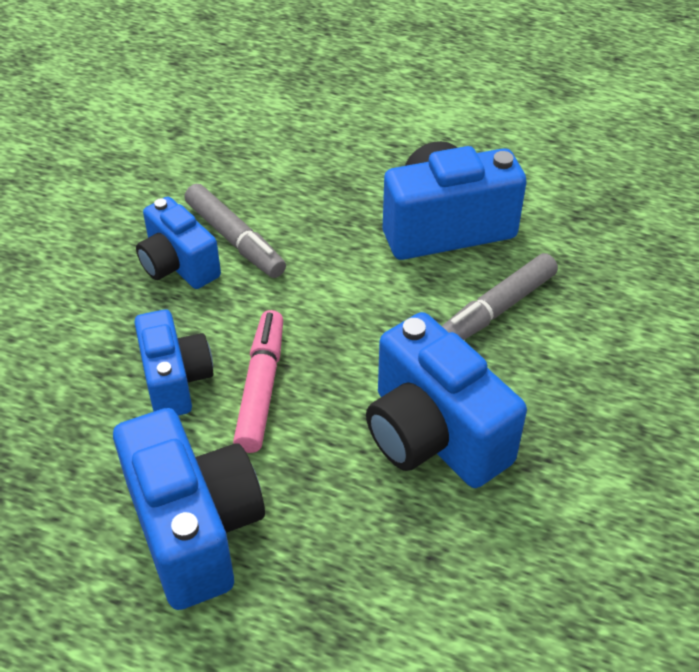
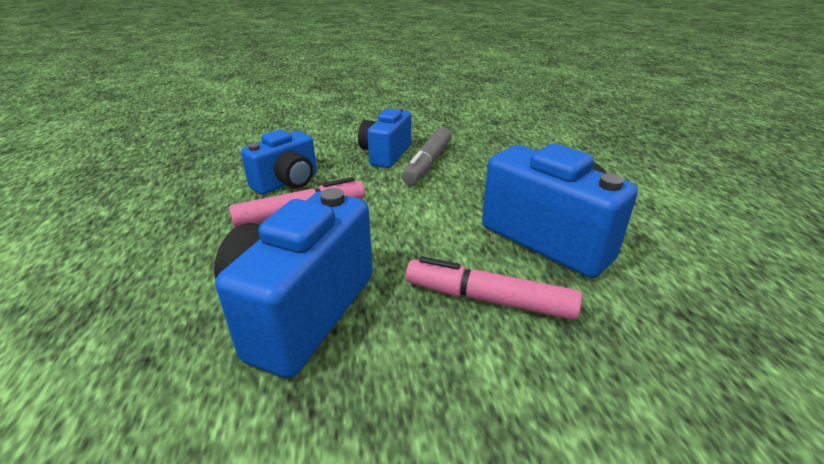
camera: 60 degrees right, 15 degrees down
blue camera [113,408,265,610] -> none
grey marker [442,253,558,340] -> pink marker [406,256,582,320]

